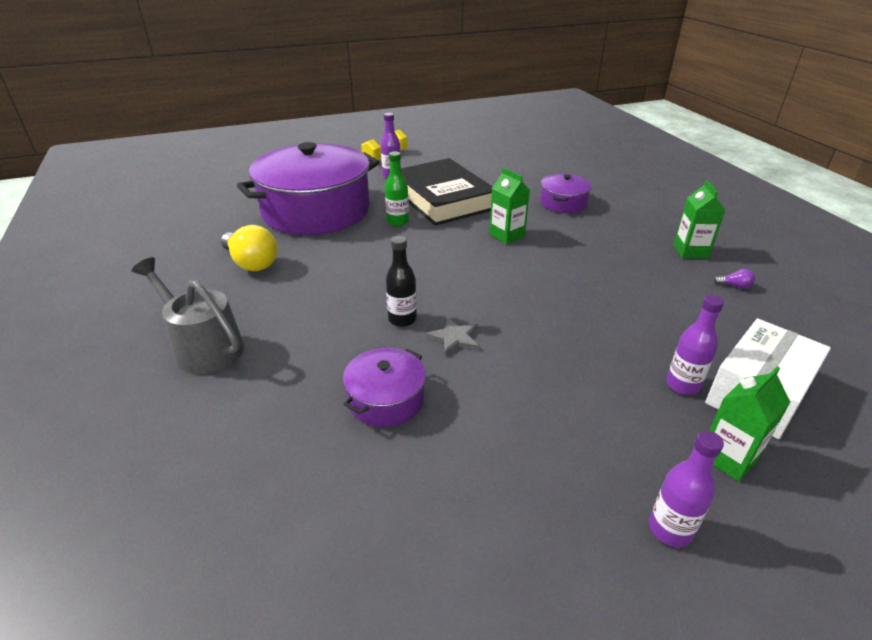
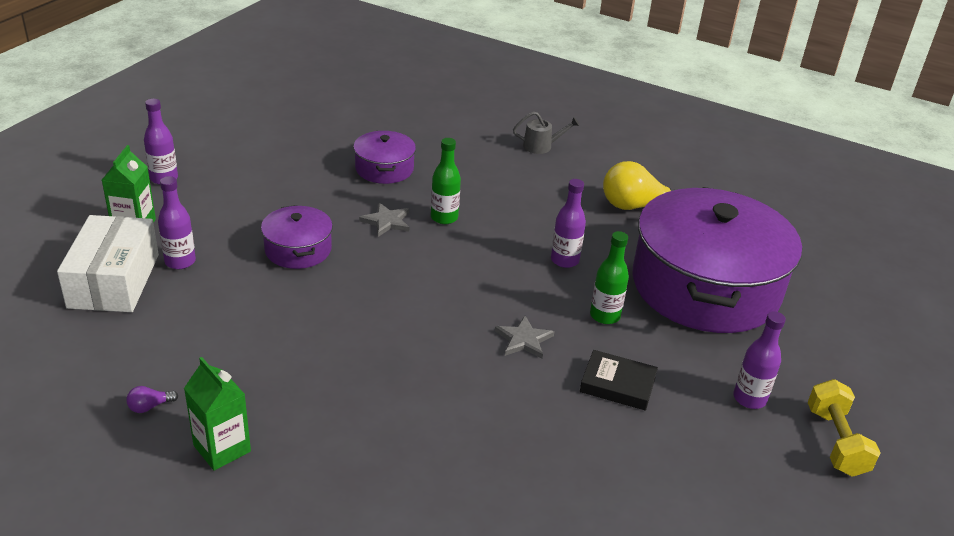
camera: 135 degrees right, 0 degrees up
grey watering can [132,257,244,374] -> grey watering can [513,111,580,154], size x0.53
black bottle [386,236,417,327] -> green bottle [431,138,461,224]
black book [401,158,493,225] -> black book [580,350,658,411], size x0.44
green carton [489,168,530,244] -> none
purple pot [540,174,592,213] -> purple pot moved to [261,205,333,269]
none -> grey star [495,316,554,359]
none -> purple bottle [551,179,586,268]

